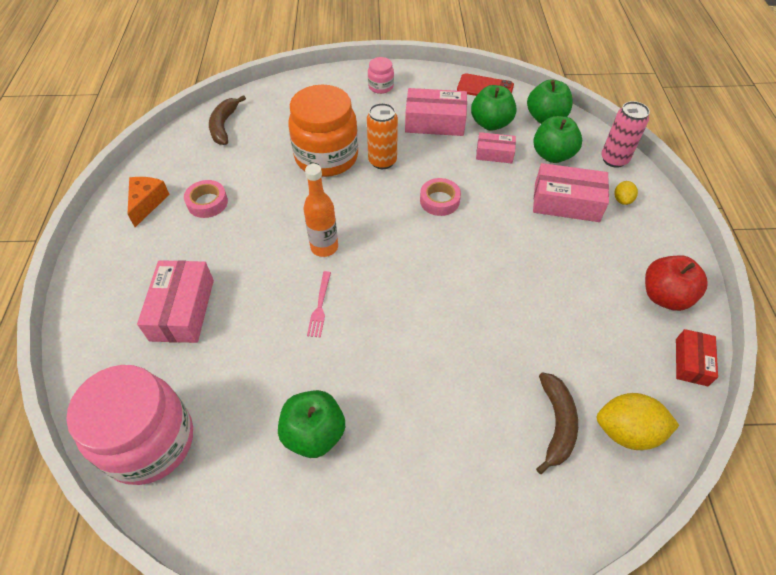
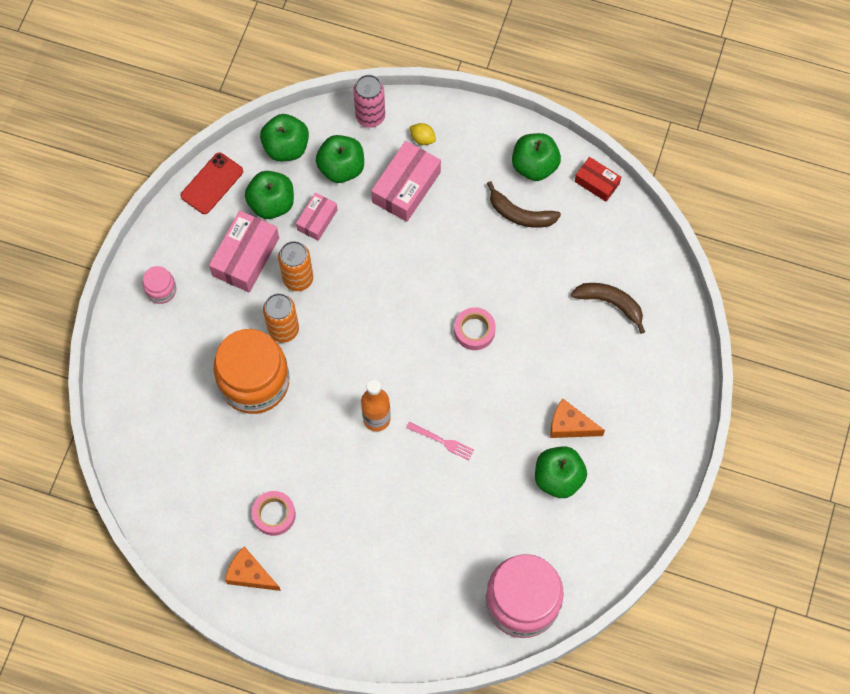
camera: 70 degrees left, 15 degrees up
pink box [137,260,214,343] -> none
brown banana [209,95,246,145] -> brown banana moved to [487,181,561,228]
pink tape [420,178,461,216] -> pink tape moved to [454,307,496,350]
yellow lemon [597,393,679,450] -> none
red apple [645,255,708,311] -> green apple [512,133,561,181]
none -> orange can [278,241,313,291]
none -> orange cheese [550,399,605,438]

